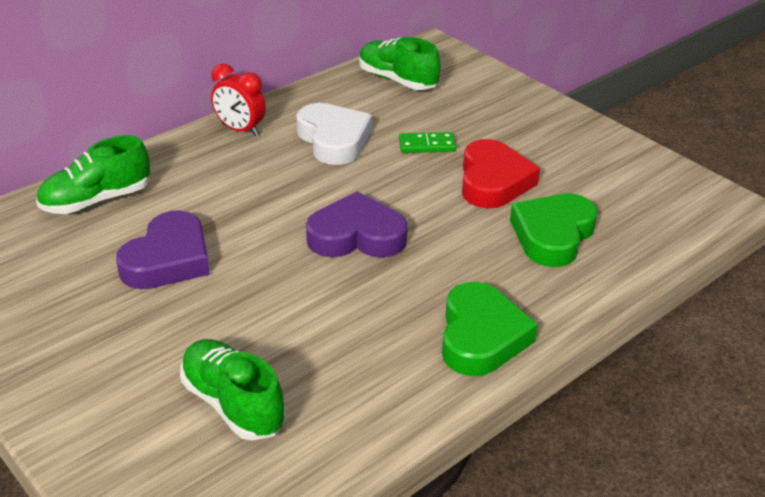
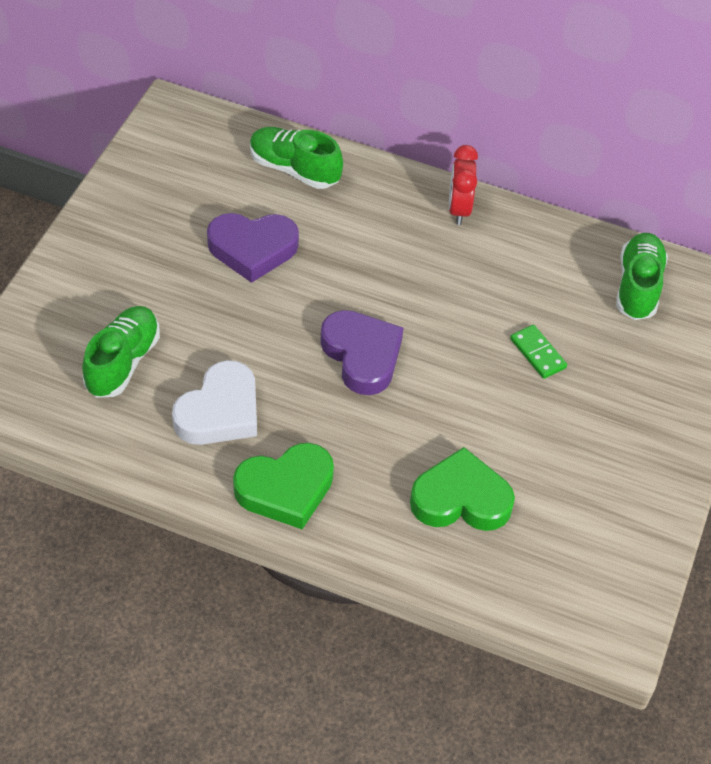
camera: 60 degrees right, 15 degrees up
white heart [296,103,372,165] -> white heart moved to [172,360,257,445]
red heart [462,139,540,208] -> none

